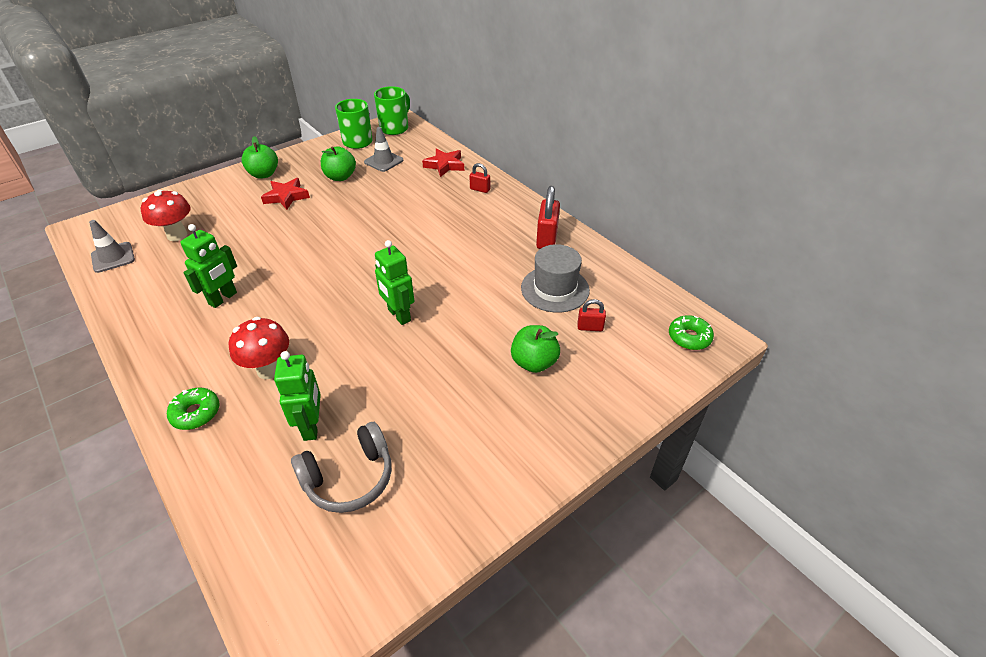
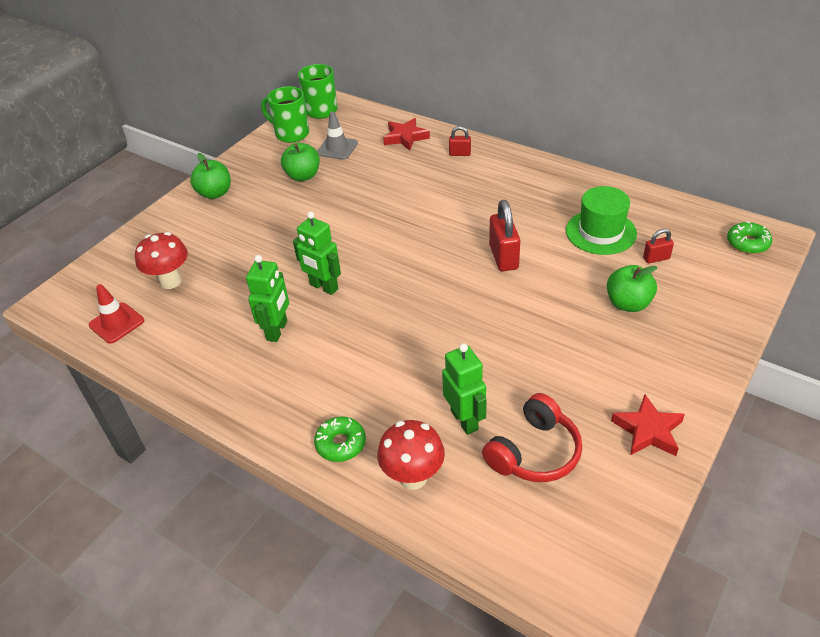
camera: 15 degrees left, 0 degrees up
grey traffic cone [89,220,135,273] -> red traffic cone [89,284,144,344]
red mushroom [229,317,289,379] -> red mushroom moved to [377,420,445,490]
red star [261,178,310,210] -> red star moved to [611,394,685,456]
grey headphones [291,422,391,513] -> red headphones [482,393,582,482]
green robot [375,240,414,325] -> green robot moved to [293,211,341,295]
grey hat [521,244,590,313] -> green hat [566,186,637,255]
red padlock [536,186,560,249] -> red padlock moved to [489,200,520,271]

